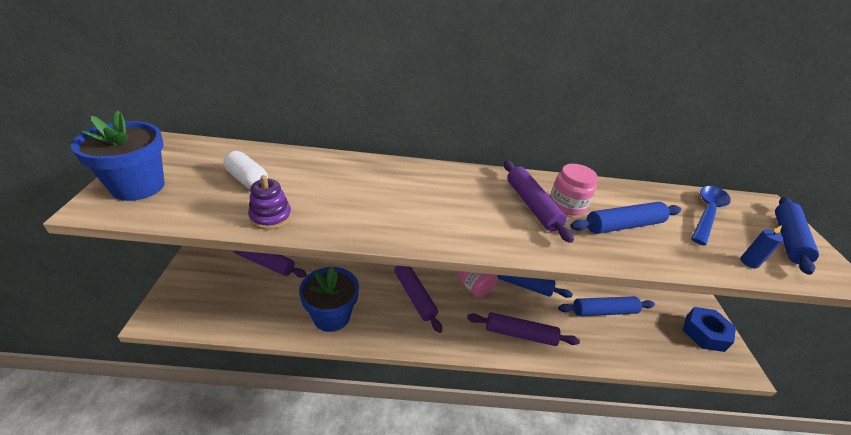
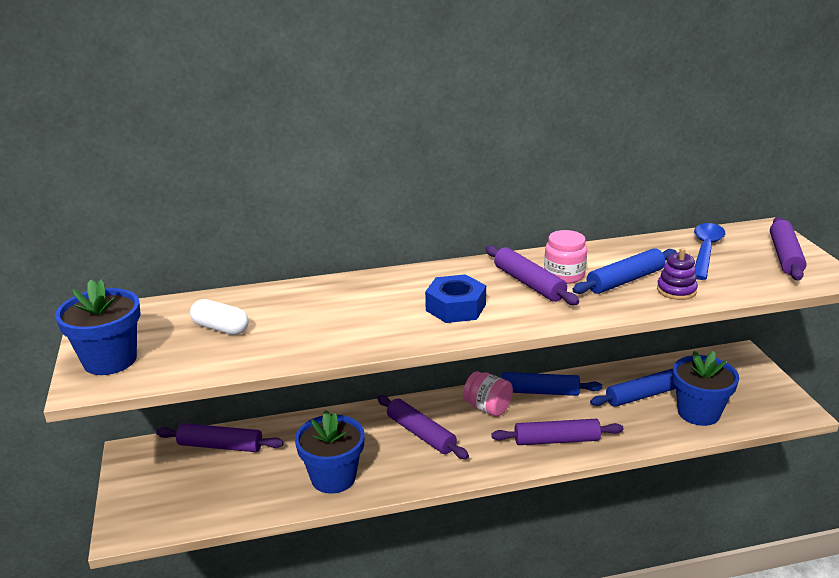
camera: 10 degrees left, 10 degrees down
purple stacking toy [248,175,292,230] -> purple stacking toy moved to [657,248,698,300]
blue nut [683,307,736,352] -> blue nut moved to [425,274,486,323]
blue candle [740,225,783,268] -> none
blue rolling pin [775,197,819,275] -> purple rolling pin [770,217,807,281]
none -> blue flower pot [673,351,739,426]

